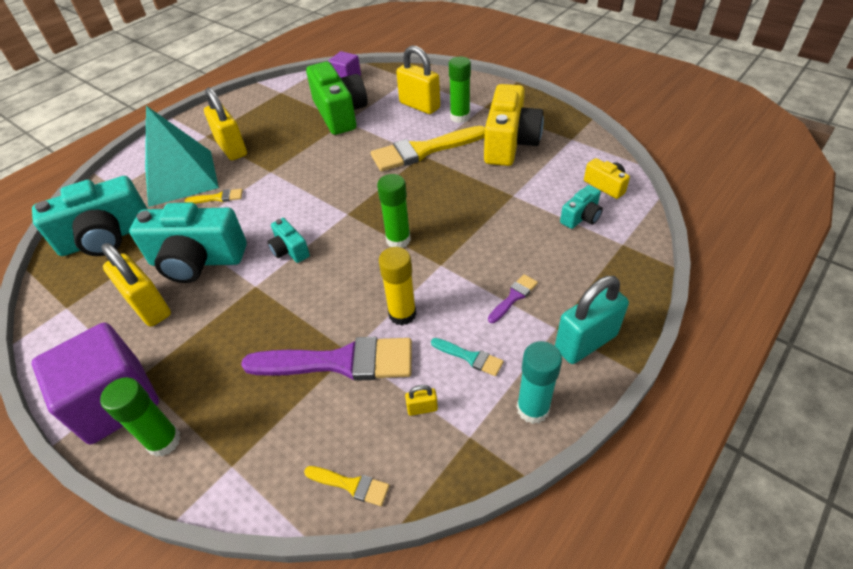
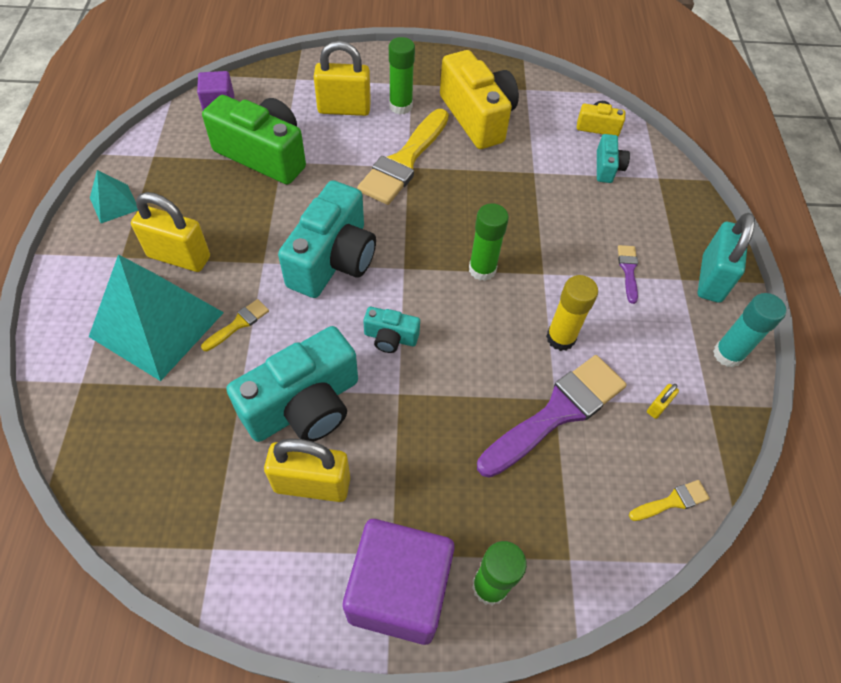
camera: 45 degrees left, 10 degrees up
turquoise camera [32,176,147,256] -> turquoise camera moved to [278,180,376,298]
turquoise brush [431,338,504,376] -> none
none -> turquoise pyramid [90,170,138,223]

